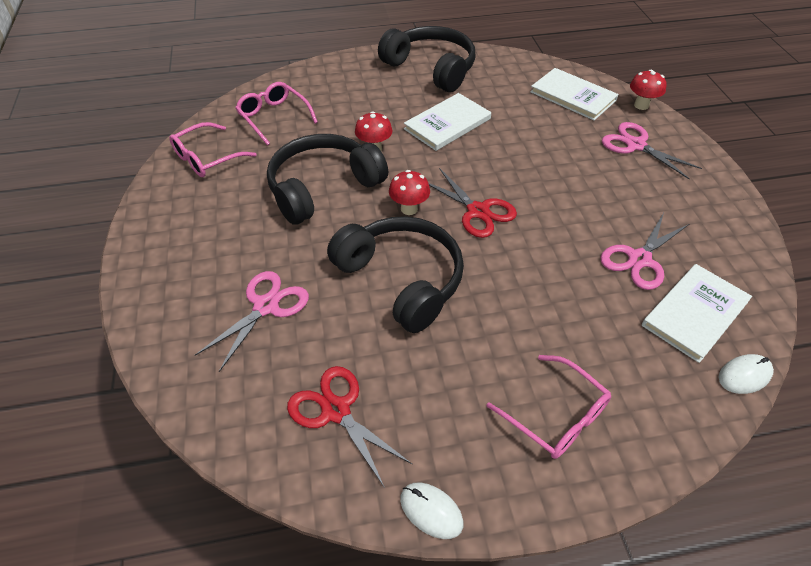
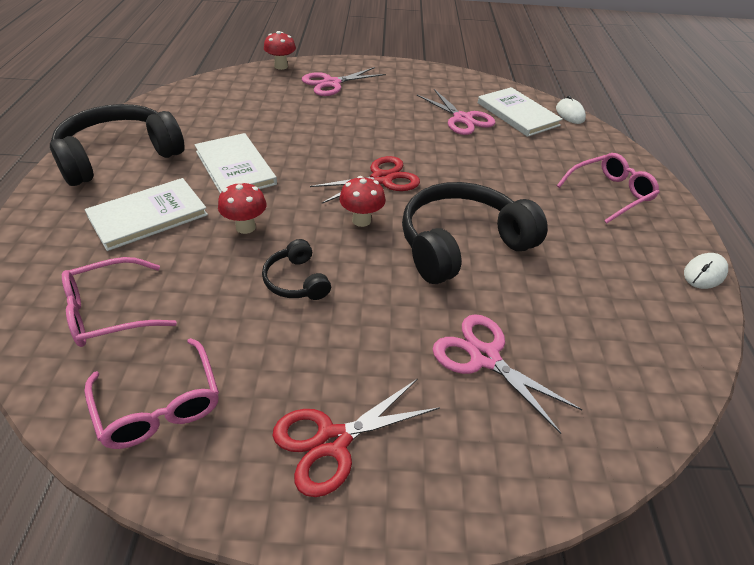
camera: 80 degrees left, 5 degrees down
black headphones [267,134,388,225] -> black headphones [262,239,331,300], size x0.48
red scissors [287,366,413,488] -> red scissors moved to [273,378,440,497]
white book [530,68,619,121] -> white book moved to [85,178,208,251]

